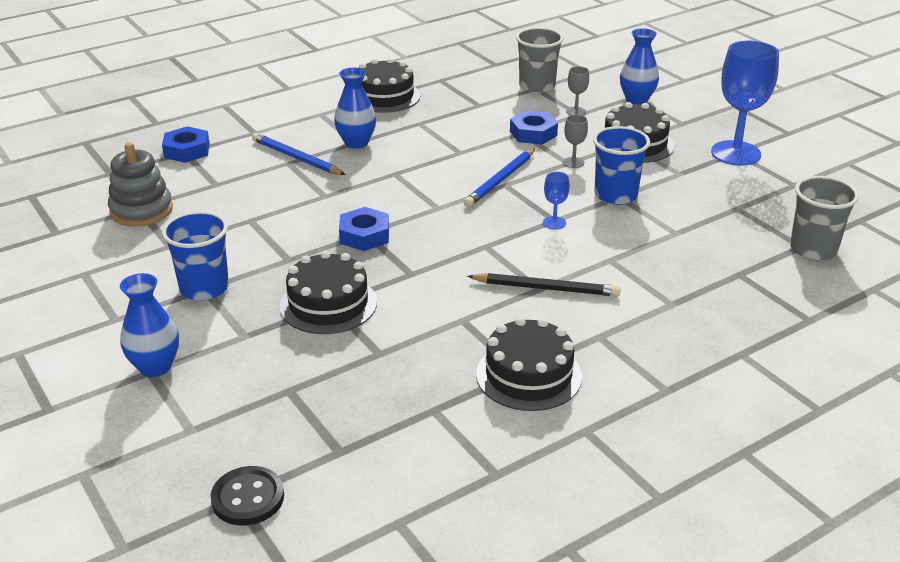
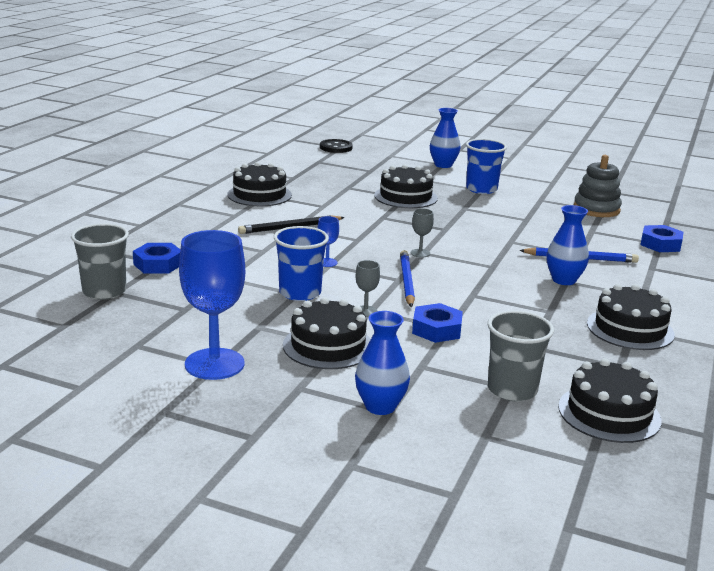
camera: 145 degrees right, 10 degrees down
blue nut [339,207,389,251] -> blue nut moved to [133,243,180,273]
grey goblet [566,66,589,115] -> grey goblet moved to [411,208,434,257]
none -> black cake [558,358,662,443]

